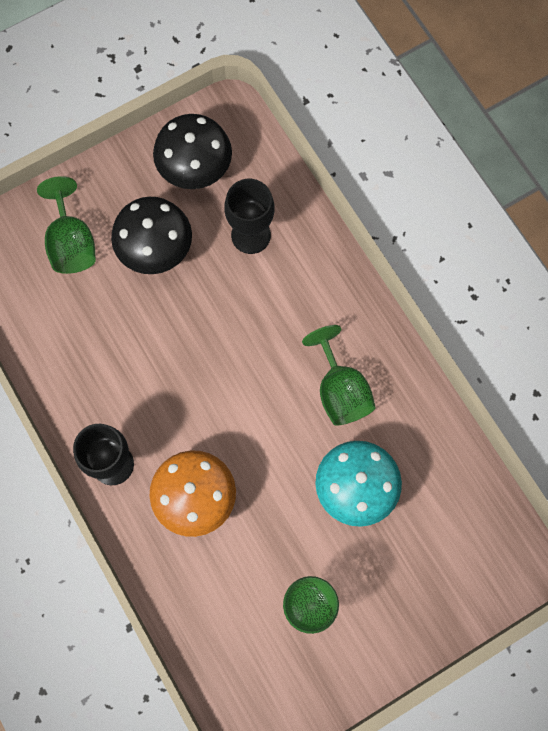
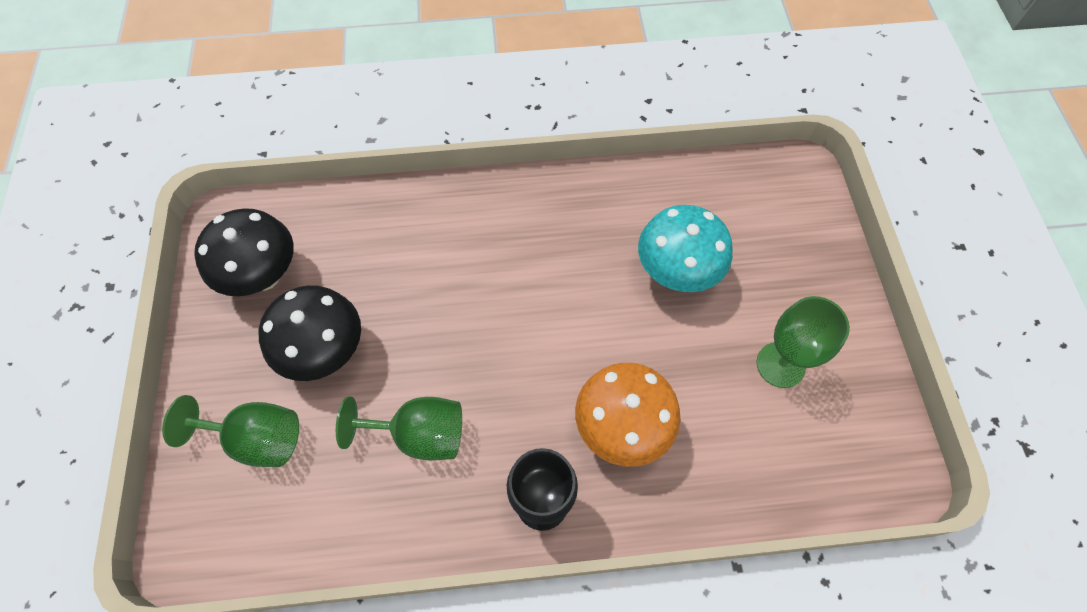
camera: 65 degrees left, 10 degrees down
black goblet [224,179,275,254] -> none
green goblet [302,325,376,426] -> green goblet moved to [336,396,462,461]

